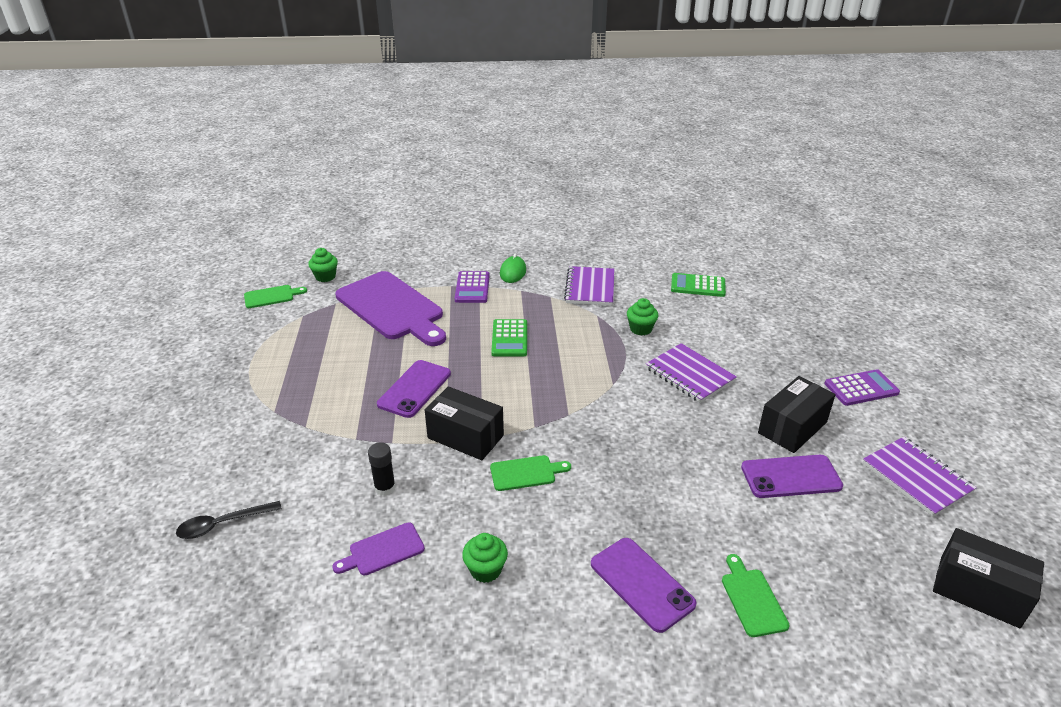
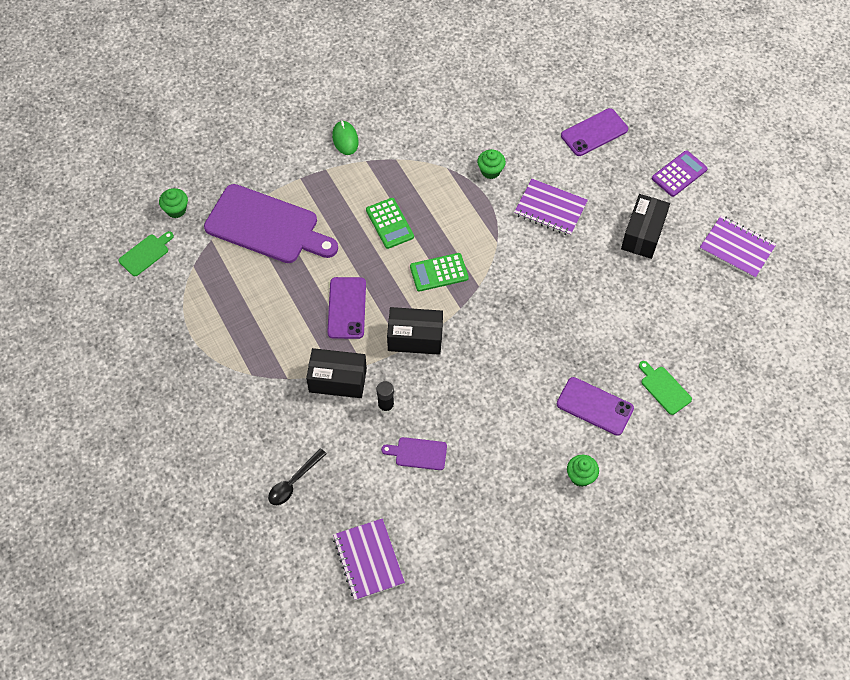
camera: 25 degrees left, 25 degrees up
purple cutting board [332,522,425,575] -> purple cutting board turned 60 degrees clockwise [381,437,447,470]
purple calculator [455,271,490,303] -> none
green cupcake [462,533,508,583] -> green cupcake moved to [567,455,599,487]
green cutting board [490,455,571,491] -> none
purple notebook [564,266,614,306] -> purple notebook moved to [333,518,405,600]
green calculator [671,273,726,297] -> green calculator moved to [410,253,469,292]
purple phone [741,455,843,498] -> purple phone moved to [561,108,628,156]
black box [933,528,1044,628] -> black box moved to [306,348,367,398]

